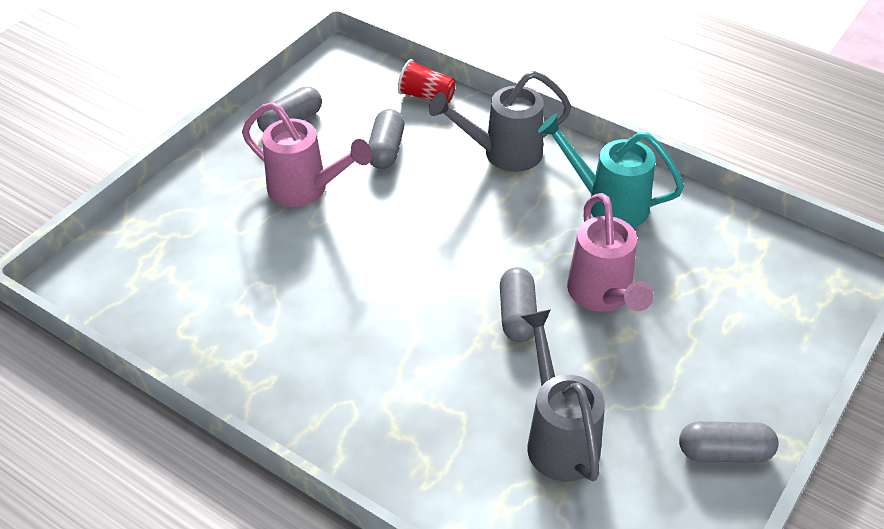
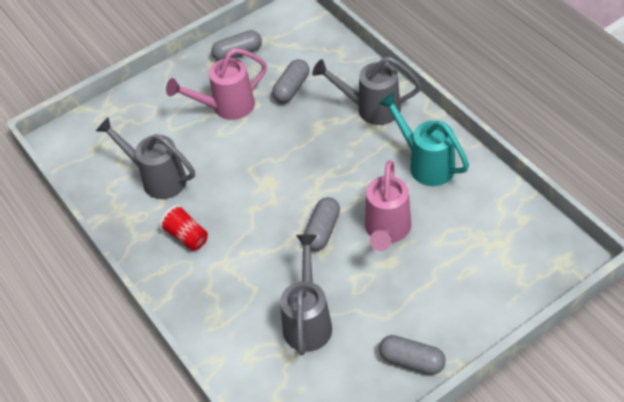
camera: 25 degrees right, 5 degrees up
pink watering can [242,102,372,207] -> pink watering can turned 105 degrees clockwise [166,48,267,120]
red cup [398,59,456,103] -> red cup moved to [160,205,208,250]
none -> grey watering can [96,117,195,199]

